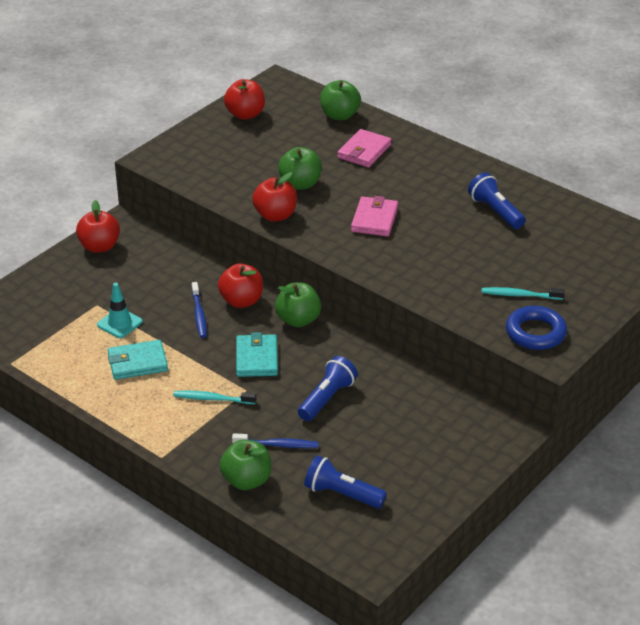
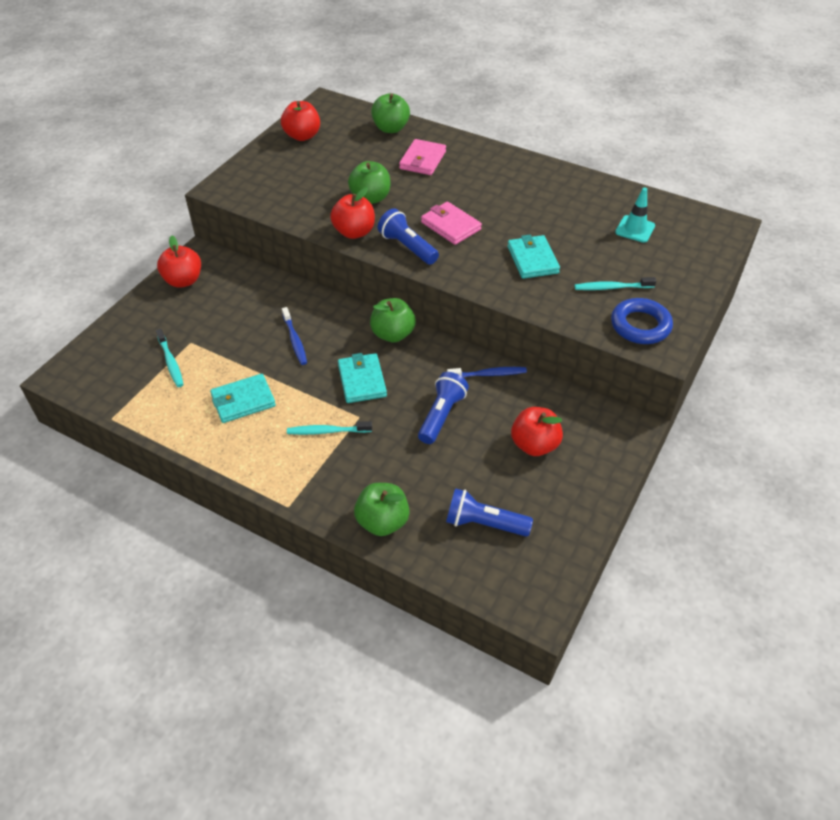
camera: 10 degrees left, 10 degrees up
turquoise traffic cone [97,283,143,338] -> turquoise traffic cone moved to [615,187,655,243]
red apple [218,263,263,308] -> red apple moved to [511,407,563,456]
blue toothbrush [232,433,319,448] -> blue toothbrush moved to [447,367,527,378]
pink wallet [351,196,398,236] -> pink wallet turned 45 degrees counterclockwise [421,202,482,245]
blue flashlight [468,173,526,229] -> blue flashlight moved to [378,208,439,265]
none -> turquoise toothbrush [156,329,184,387]
none -> turquoise wallet [507,235,560,279]

